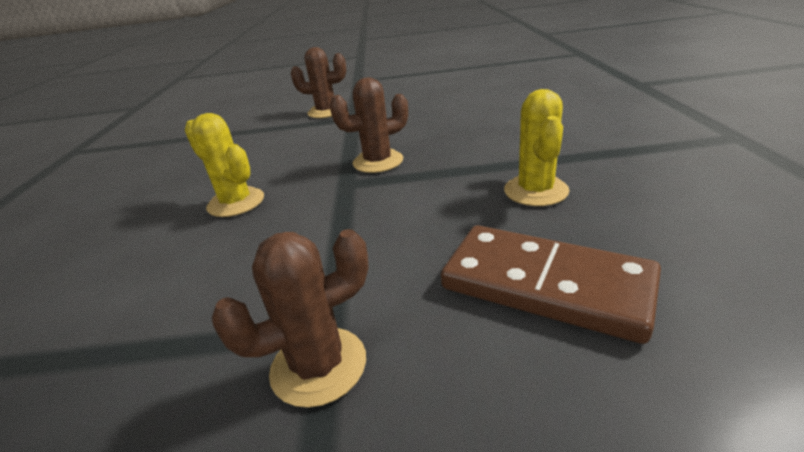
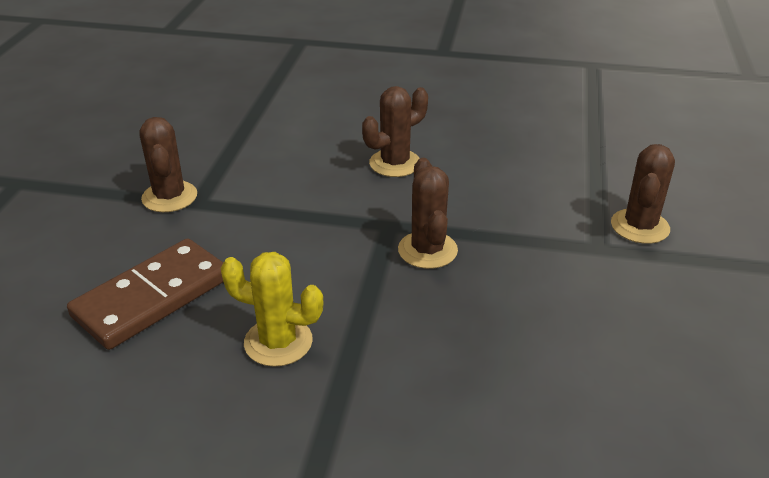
camera: 100 degrees right, 5 degrees up
yellow cactus [185,113,264,217] -> brown cactus [362,86,428,177]

